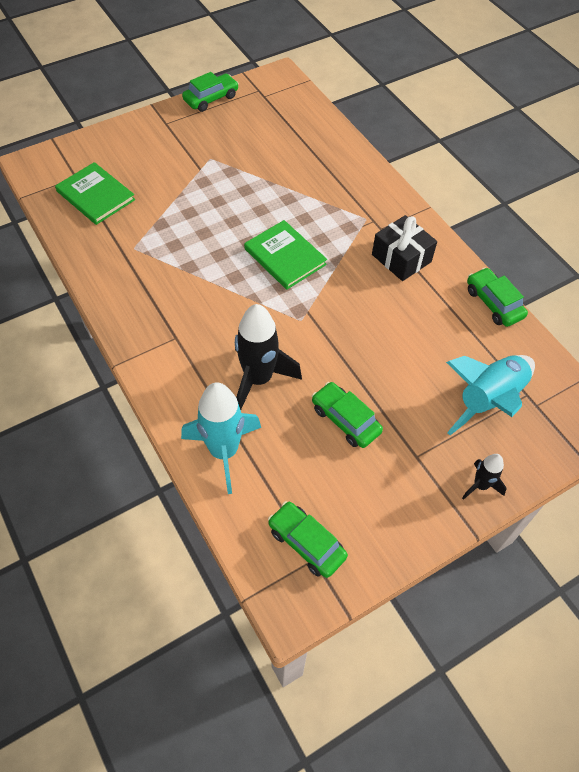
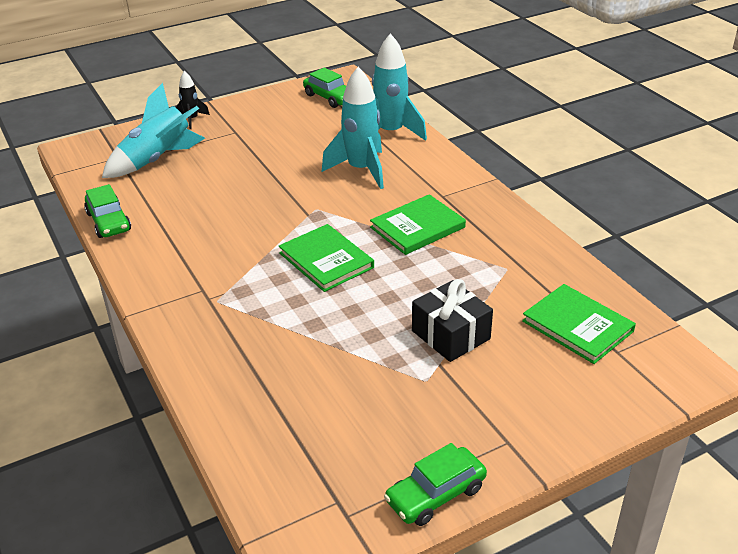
camera: 175 degrees left, 20 degrees down
black rocket [235,304,302,410] -> turquoise rocket [322,67,384,189]
green car [312,382,383,448] -> none
black gift [372,215,437,281] -> black gift moved to [412,279,493,362]
none -> green book [370,194,466,255]

